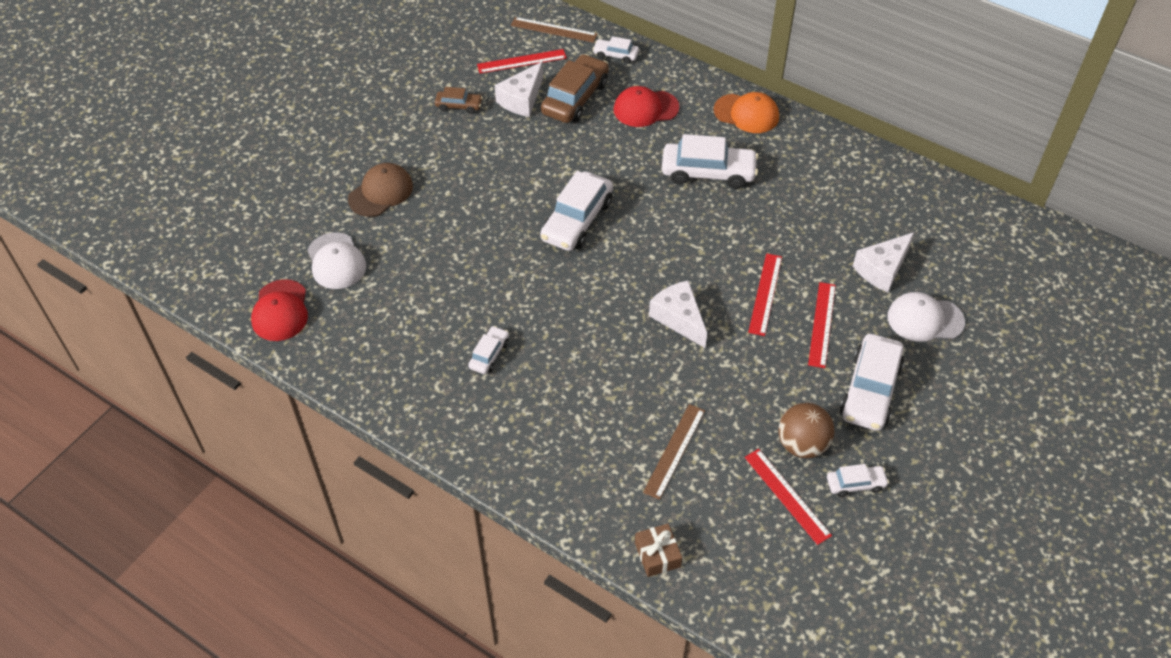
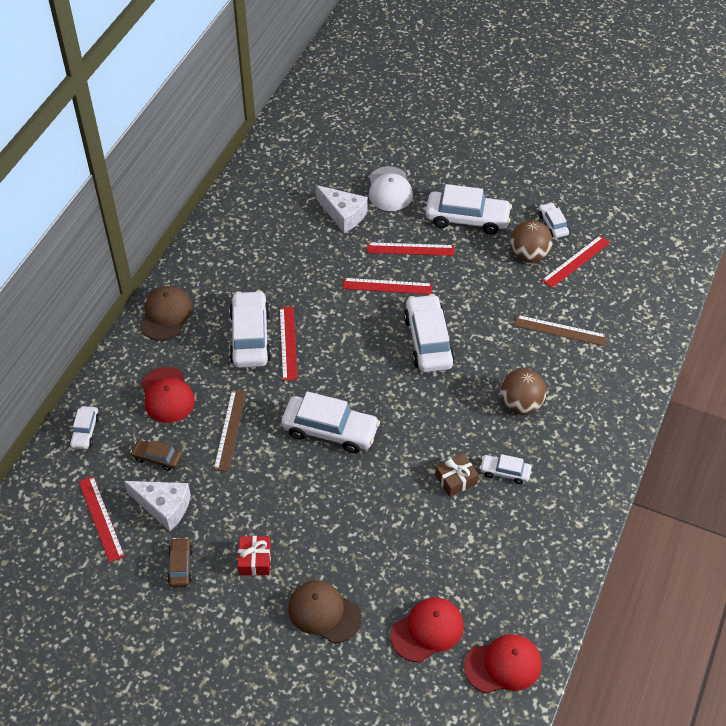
camera: 100 degrees left, 0 degrees up
white cap [307,232,366,289] -> red cap [391,597,464,662]
brown ruler [511,17,597,43] -> brown ruler moved to [214,390,246,472]
brown car [541,54,609,123] -> brown car [130,440,182,471], size x0.52
brown gift [635,524,682,577] -> brown gift moved to [435,453,479,497]
white cheese [649,280,707,348] -> white car [404,294,455,372]
orange cap [714,92,779,133] -> brown cap [141,286,193,341]
none -> red gift [238,536,271,576]
none -> red ruler [279,307,298,381]
none -> brown ball [500,369,547,415]

